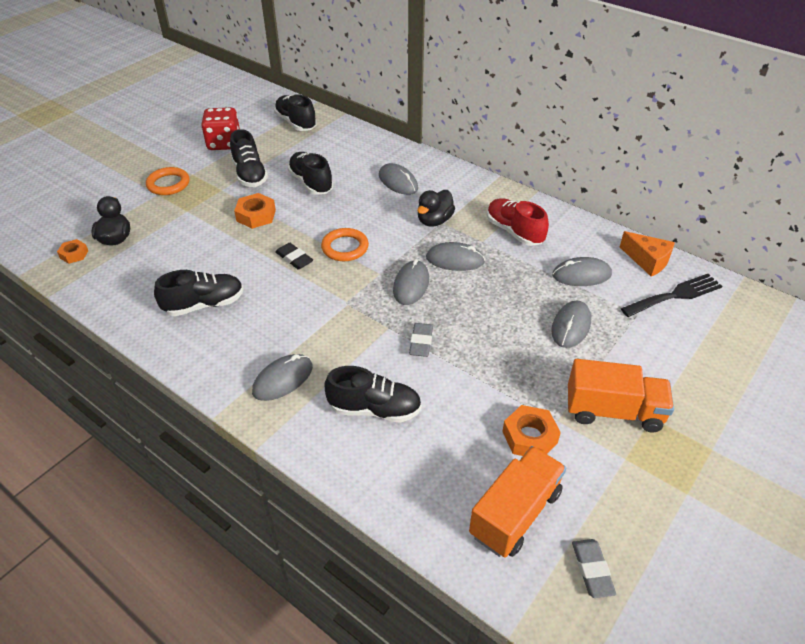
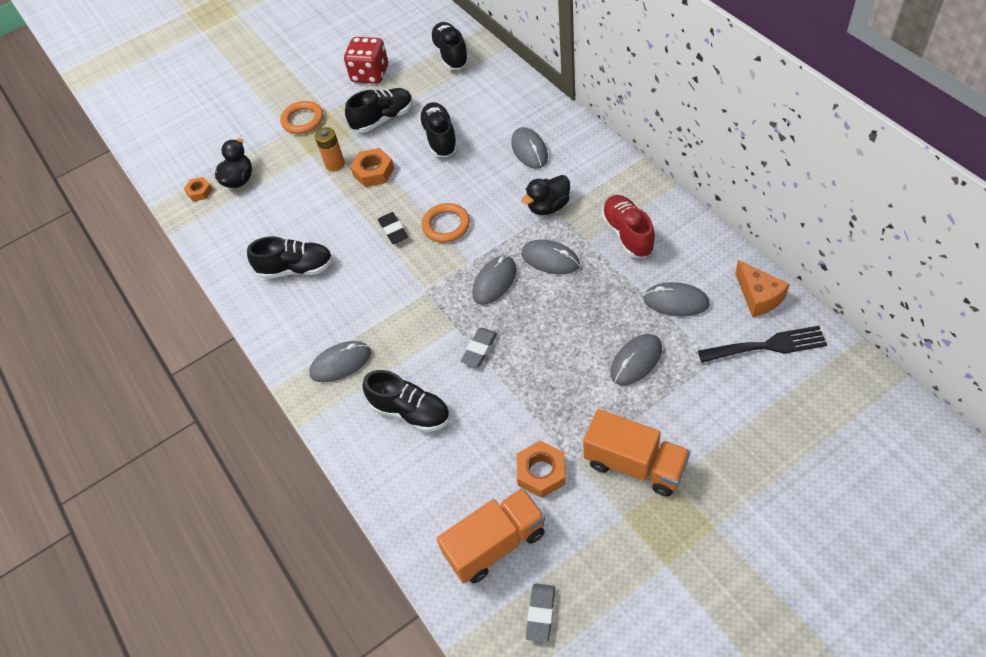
camera: 25 degrees right, 10 degrees up
black shoe [230,129,268,187] -> black shoe turned 120 degrees counterclockwise [345,88,413,132]
none -> orange battery [315,127,345,172]

